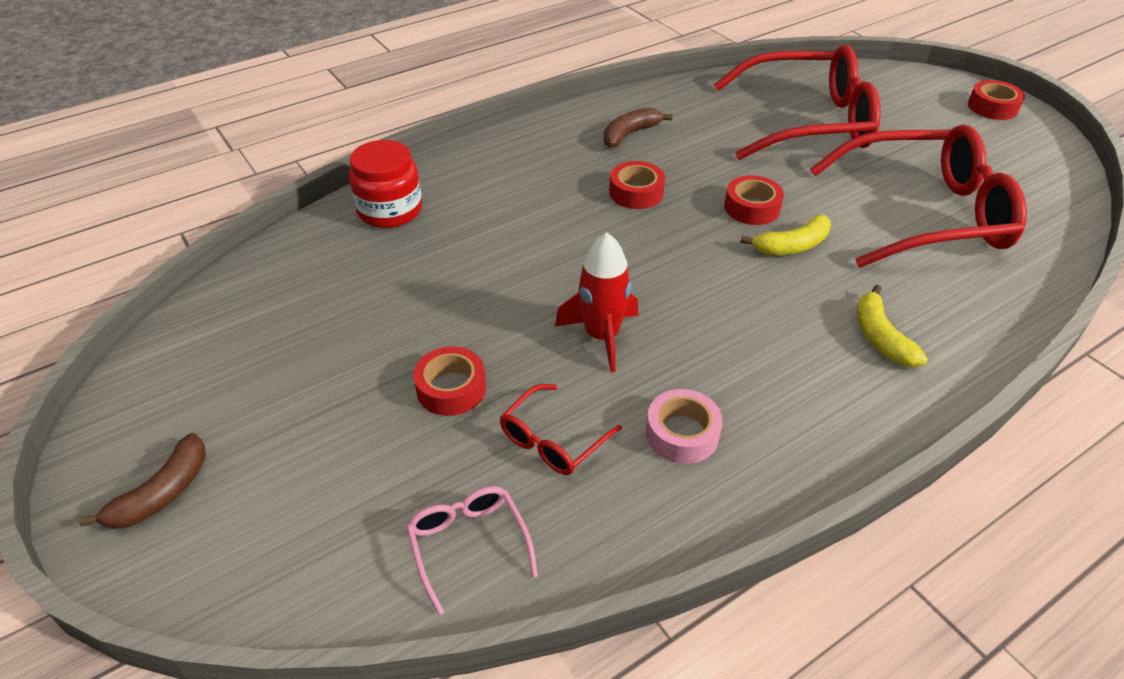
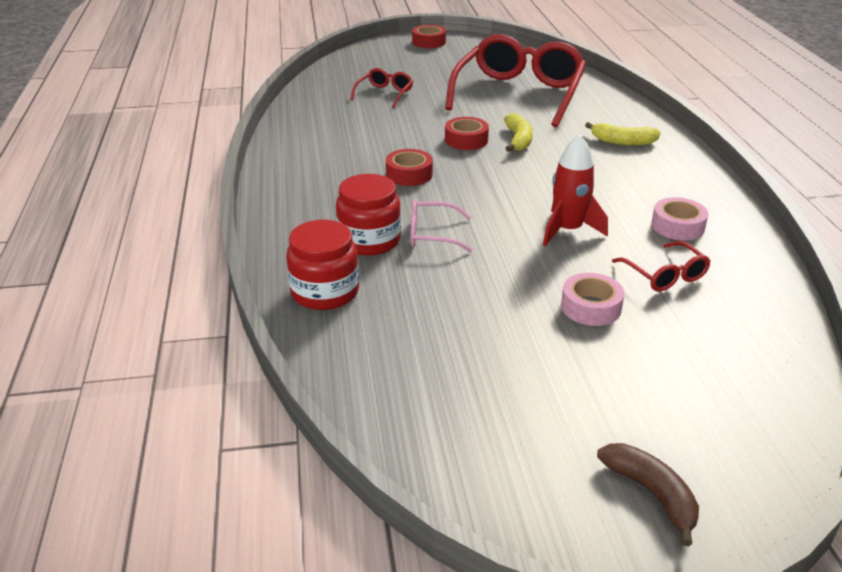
camera: 65 degrees left, 10 degrees down
pink glasses [406,486,538,615] -> pink glasses moved to [411,200,473,252]
red tape [413,347,486,416] -> pink tape [561,273,624,326]
brown banana [603,107,672,148] -> none
red glasses [714,45,881,160] -> red glasses [350,68,413,108], size x0.43
none -> red jar [336,174,401,256]

